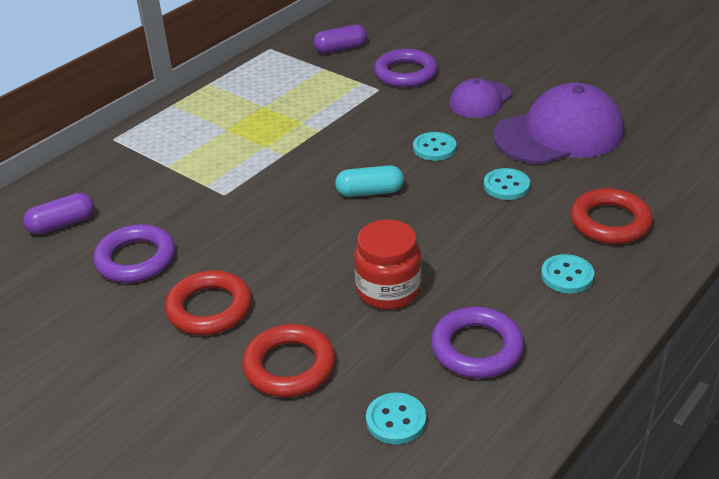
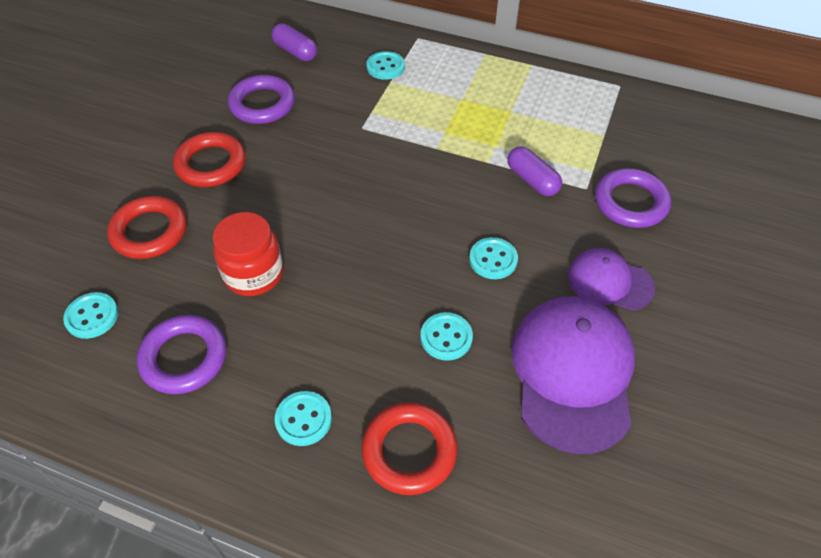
camera: 70 degrees right, 15 degrees up
purple capsule [313,24,367,53] -> purple capsule moved to [507,147,562,196]
turquoise capsule [335,165,404,197] -> none
purple cap [493,82,624,164] -> purple cap turned 135 degrees counterclockwise [511,296,635,454]
none -> turquoise button [366,51,405,80]

